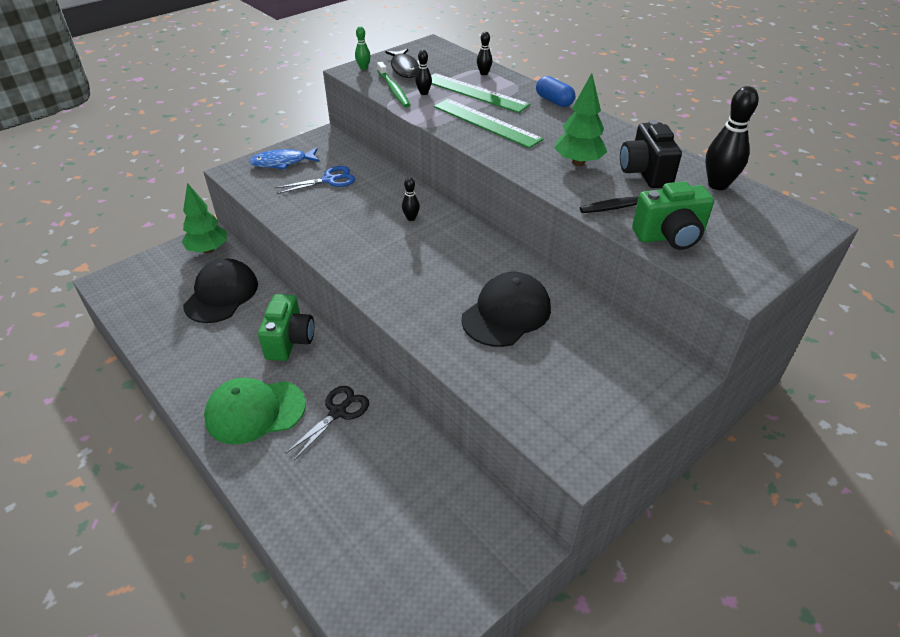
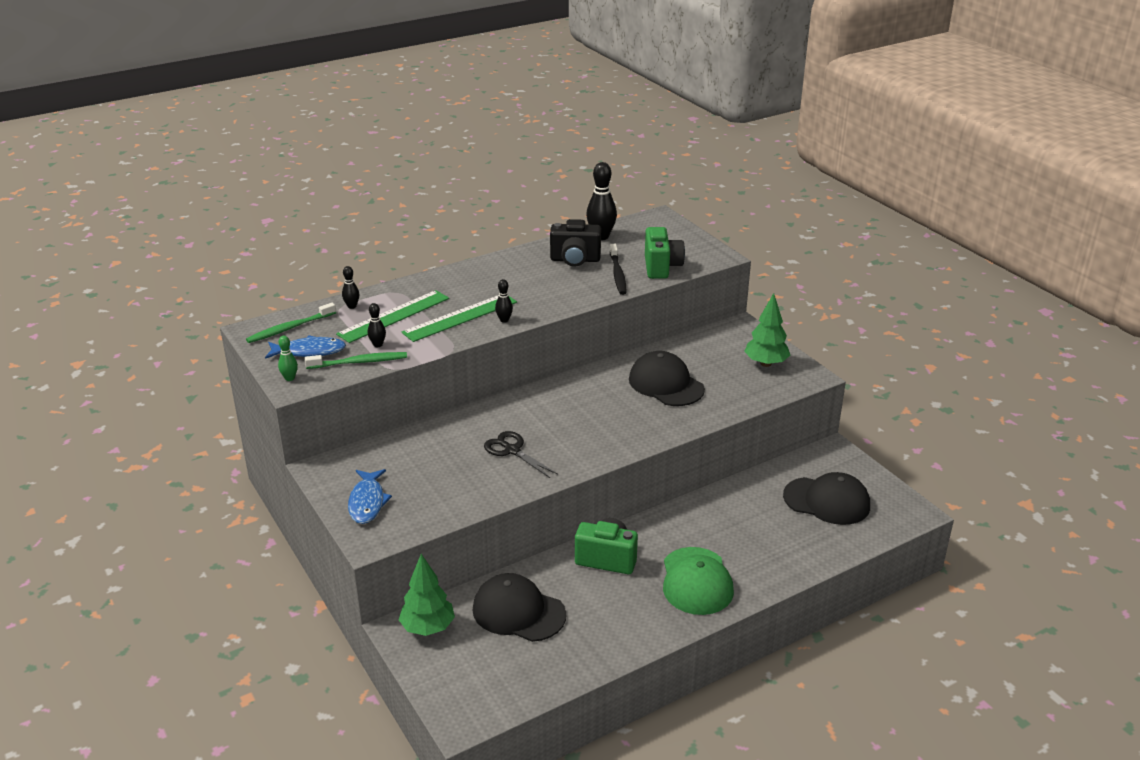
camera: 80 degrees left, 10 degrees down
blue scissors [275,166,355,194] -> none
black scissors [285,386,369,460] -> black scissors moved to [484,431,558,478]
black fish [386,49,419,78] -> blue fish [265,335,346,359]
black bowling pin [402,177,420,221] -> black bowling pin moved to [495,279,513,323]
blue capsule [536,76,575,107] -> none
green tree [554,73,607,166] -> green tree moved to [744,293,790,367]
none -> green toothbrush [246,303,336,343]
none -> black cap [783,472,870,525]

